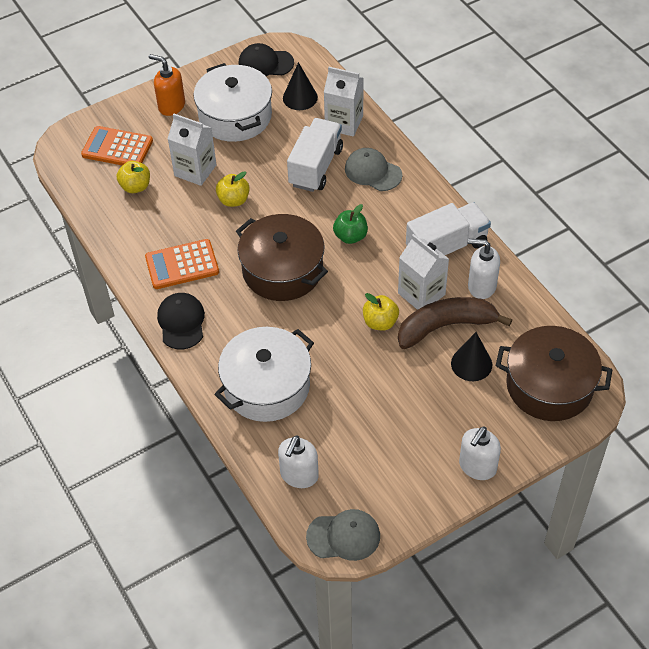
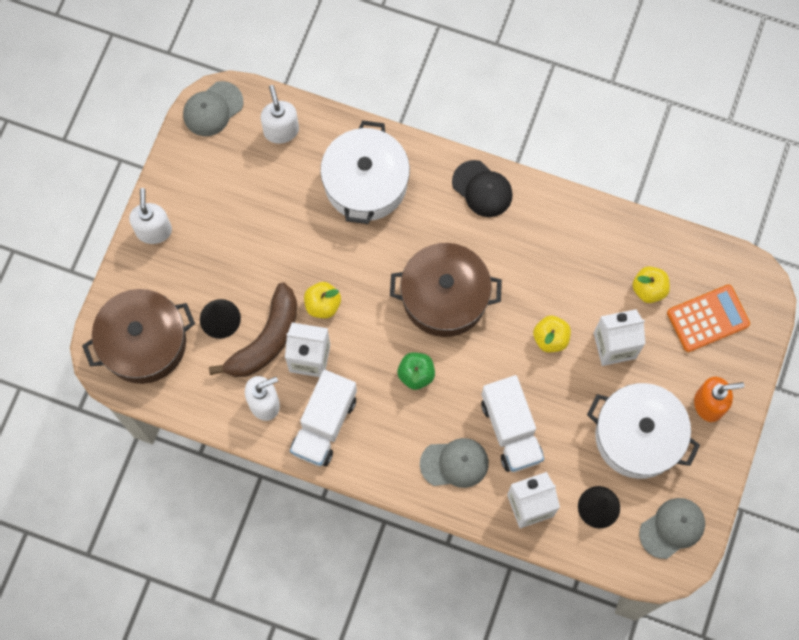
camera: 140 degrees right, 20 degrees up
orange calculator [145,239,219,289] -> none
black cap [239,43,294,76] -> grey cap [639,498,705,559]

